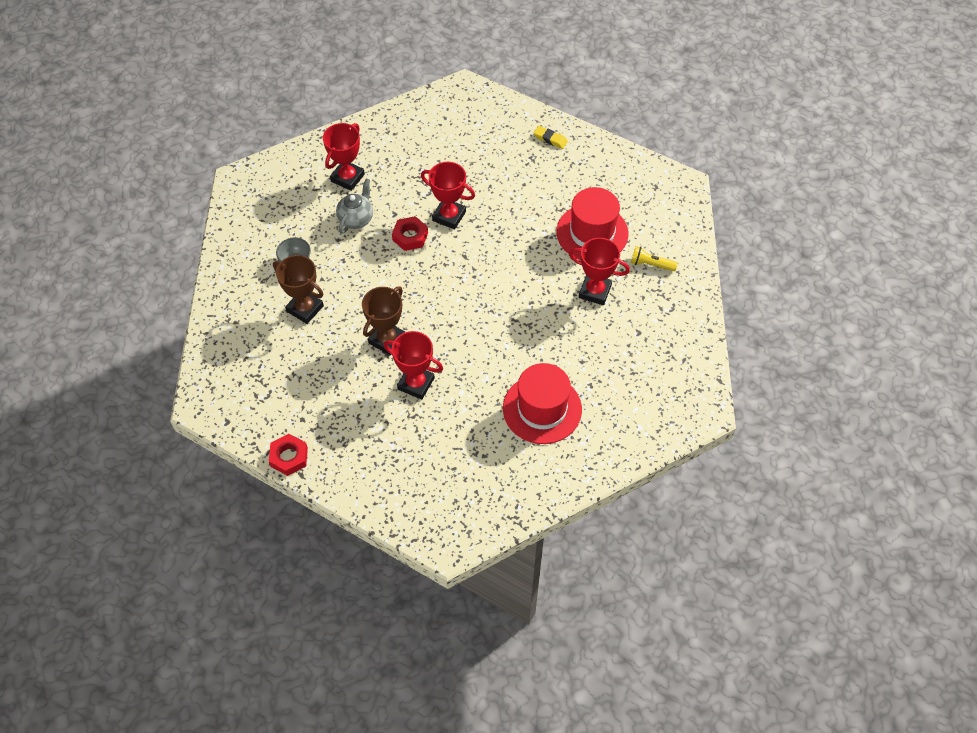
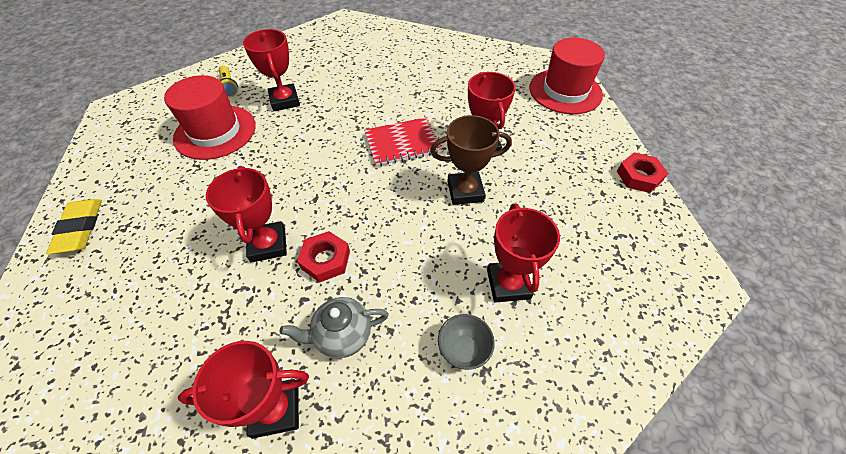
camera: 130 degrees left, 5 degrees down
brown trophy [273,255,324,324] -> red trophy [487,204,560,303]
red hat [503,363,582,444] -> red hat moved to [529,38,605,114]
yellow eraser [533,126,568,149] -> yellow eraser [46,199,102,254], size x1.52
none -> red notebook [364,117,442,166]

